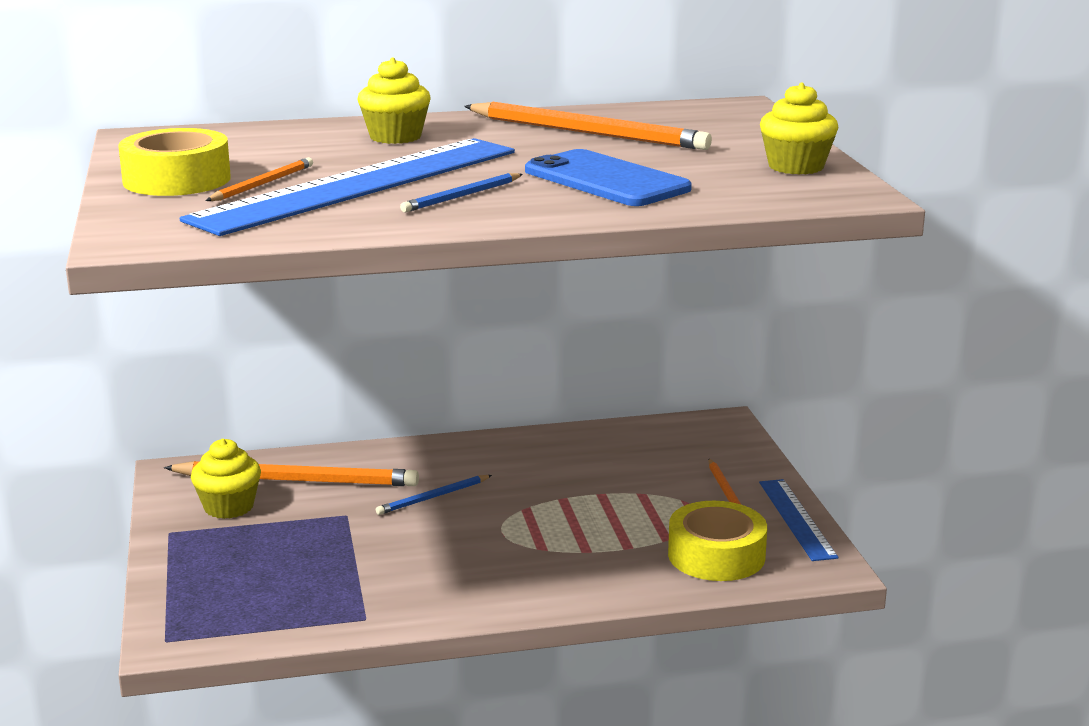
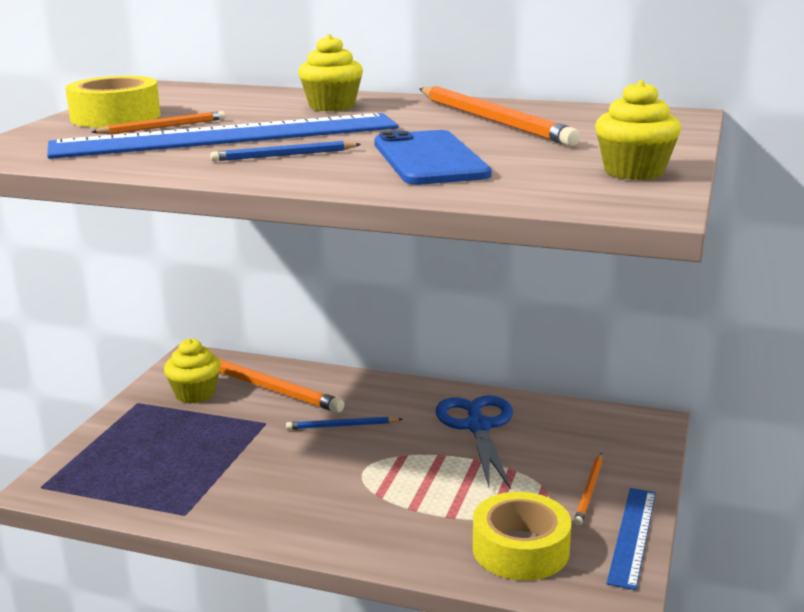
camera: 30 degrees right, 0 degrees up
none -> blue scissors [436,395,513,490]

